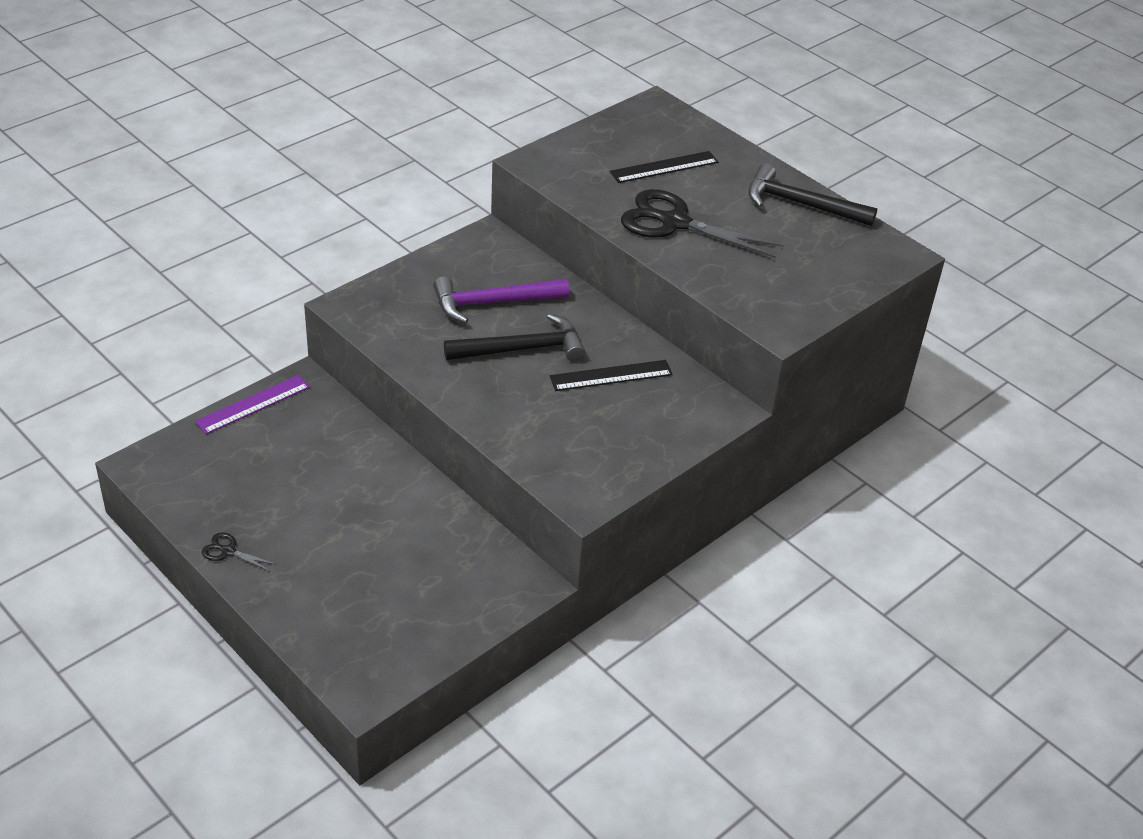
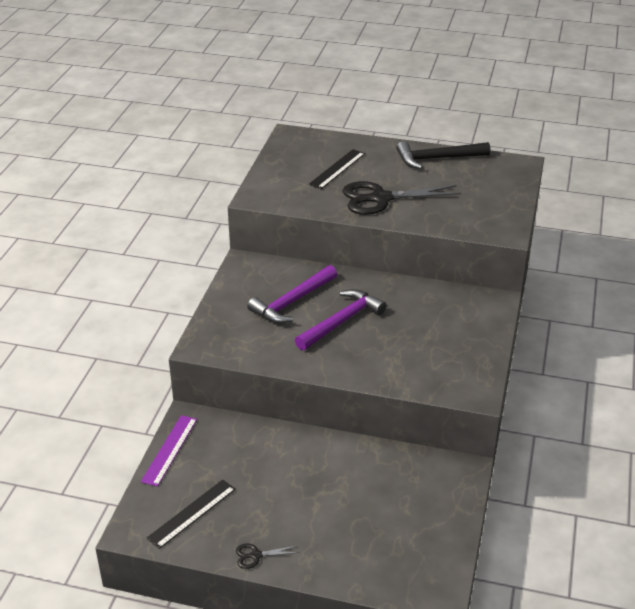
camera: 30 degrees left, 5 degrees down
black hammer [444,314,586,362] -> purple hammer [295,289,386,351]
black ruler [550,360,673,391] -> black ruler moved to [147,480,236,549]

